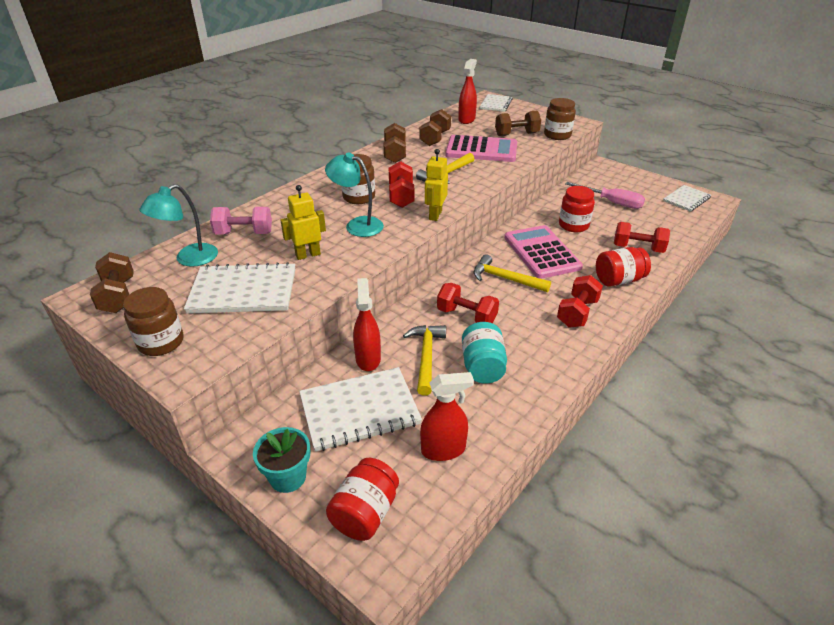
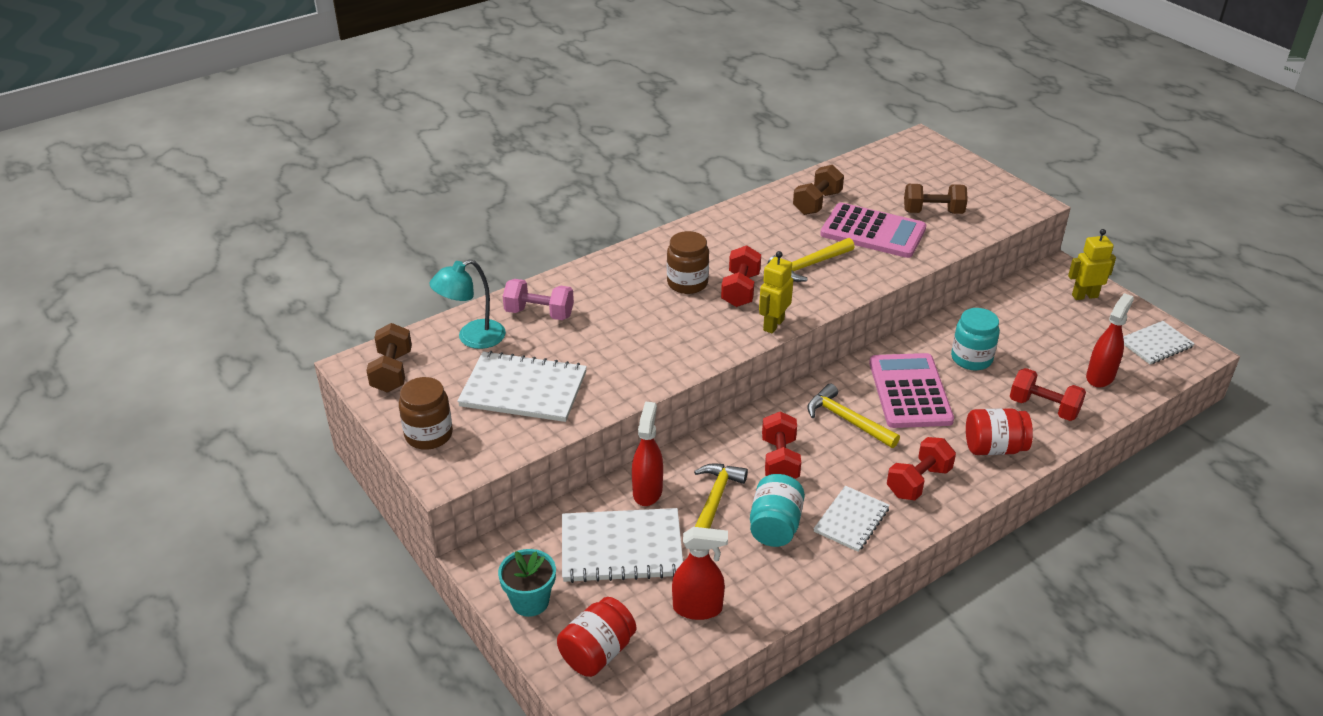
camera: 15 degrees right, 0 degrees up
yellow robot [280,185,326,260] -> yellow robot moved to [1068,229,1116,300]
turquoise lamp [325,152,384,237] -> none
brown dumbbell [384,123,406,163] -> none
red dumbbell [437,283,499,323] -> red dumbbell turned 45 degrees clockwise [762,412,801,479]
red spray bottle [458,59,477,124] -> red spray bottle moved to [1086,293,1134,388]
white notebook [480,94,513,112] -> white notebook moved to [813,486,890,552]
brown jar [544,98,576,140] -> none
red jar [559,186,595,232] -> turquoise jar [951,308,1000,370]
pink screwdriver [565,182,645,209] -> none

